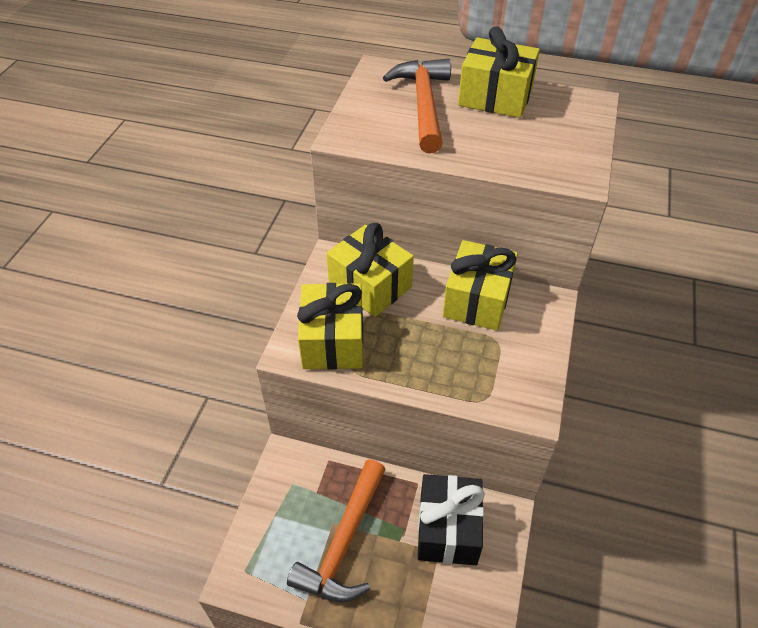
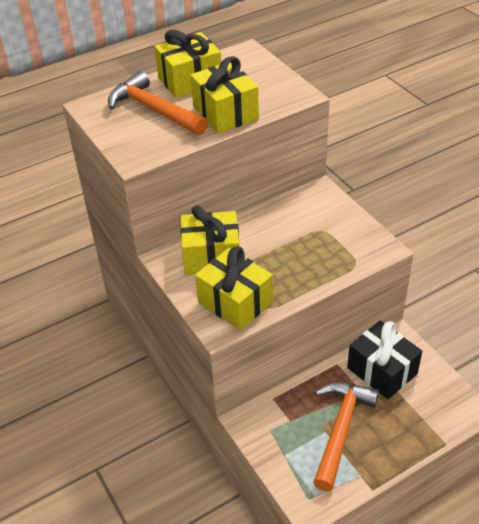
camera: 45 degrees left, 5 degrees down
orange hammer [287,460,386,602] -> orange hammer turned 135 degrees counterclockwise [313,382,379,491]
yellow gift [443,240,518,331] -> yellow gift moved to [190,56,259,134]

